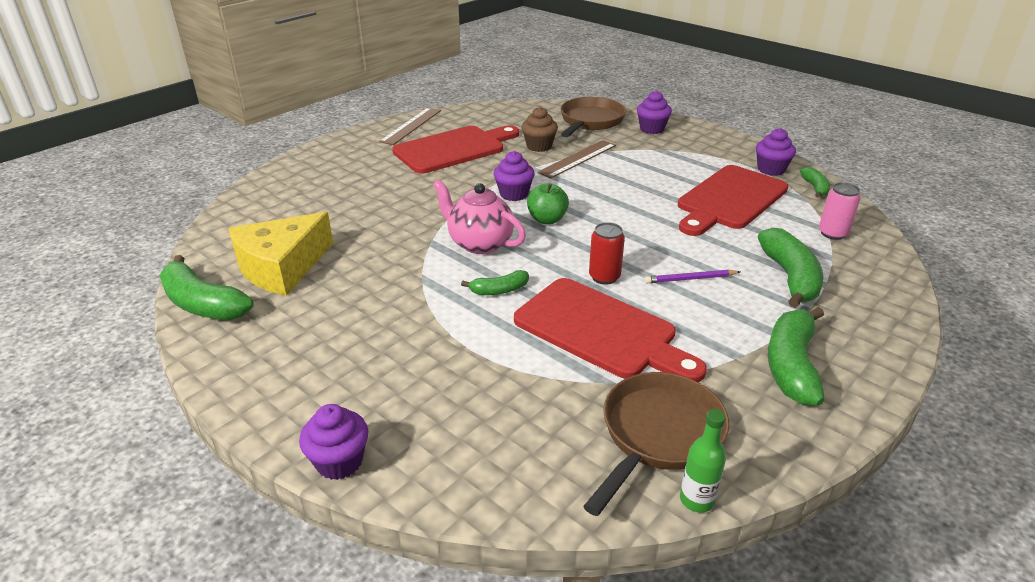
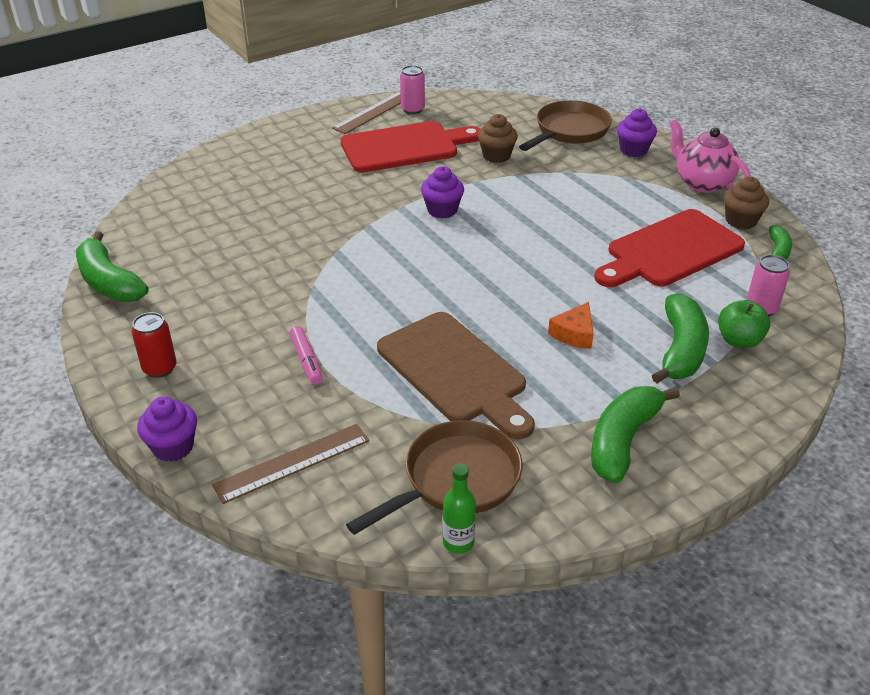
camera: 15 degrees right, 5 degrees up
yellow cheese [228,212,333,296] -> none
pink teapot [433,179,526,254] -> pink teapot moved to [669,119,750,193]
green banana [461,270,529,295] -> none
red cutting board [514,278,707,382] -> brown cutting board [377,312,535,439]
green apple [527,183,569,224] -> green apple moved to [718,300,770,348]
brown ruler [537,140,616,178] -> brown ruler moved to [212,424,369,504]
red can [589,222,625,285] -> red can moved to [132,312,177,378]
purple pencil [645,270,740,283] -> orange cheese [548,302,593,349]
purple cupcake [756,128,796,176] -> brown cupcake [724,177,769,229]
none -> pink marker [290,326,322,385]
none -> pink can [400,65,425,114]

